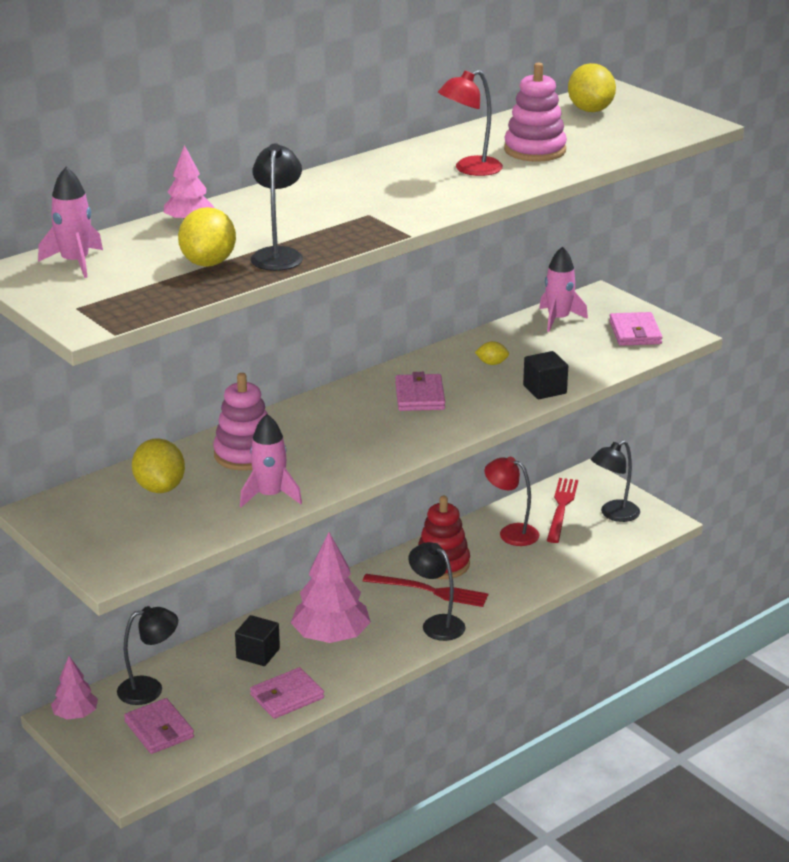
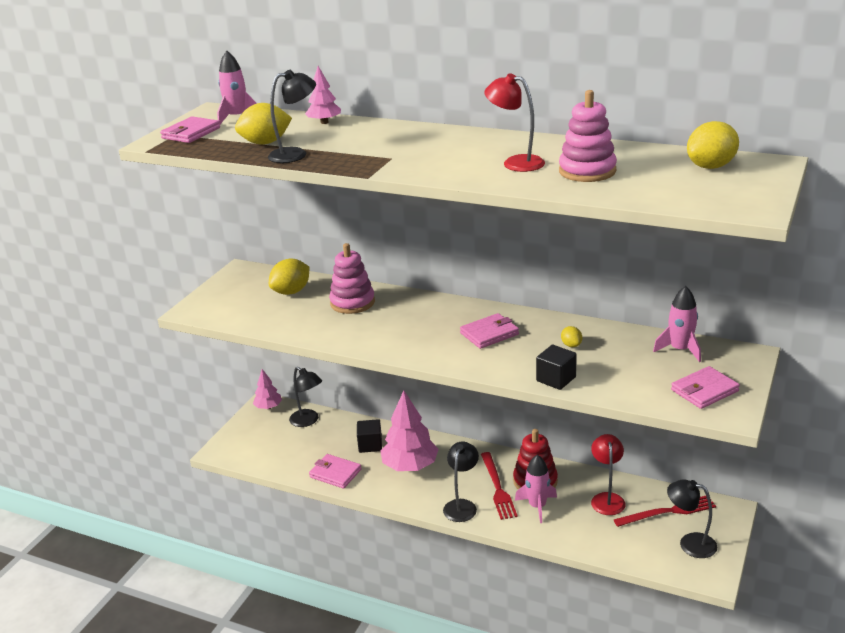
camera: 65 degrees right, 0 degrees up
pink wallet [124,698,194,754] -> pink wallet moved to [160,116,220,143]
pink rocket [240,414,302,507] -> pink rocket moved to [515,455,557,523]

